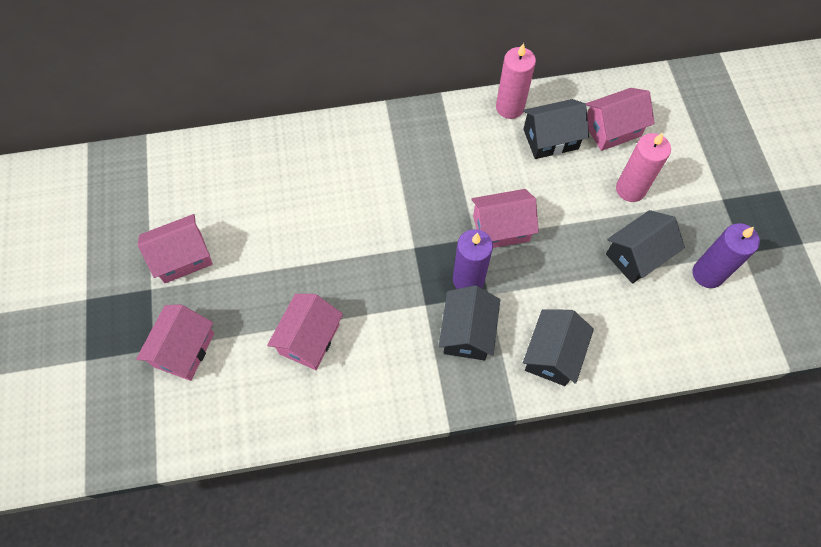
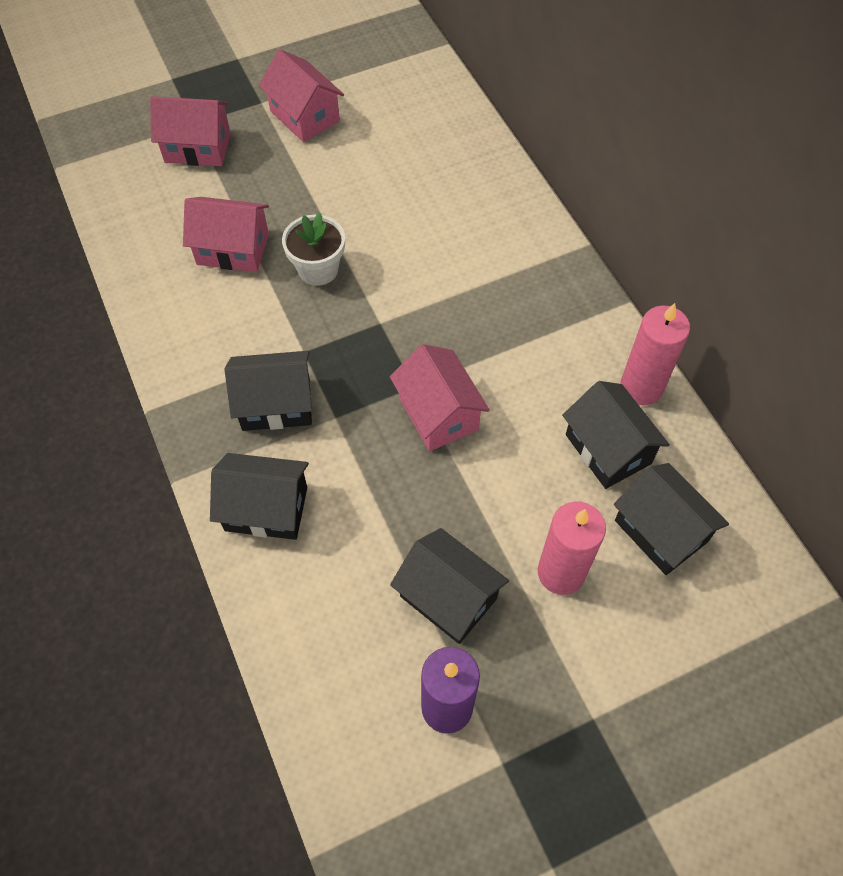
camera: 75 degrees right, 5 degrees down
purple candle [453,229,493,289] -> none
pink house [585,88,655,151] -> black house [614,463,729,575]
none -> white flower pot [282,213,345,286]

